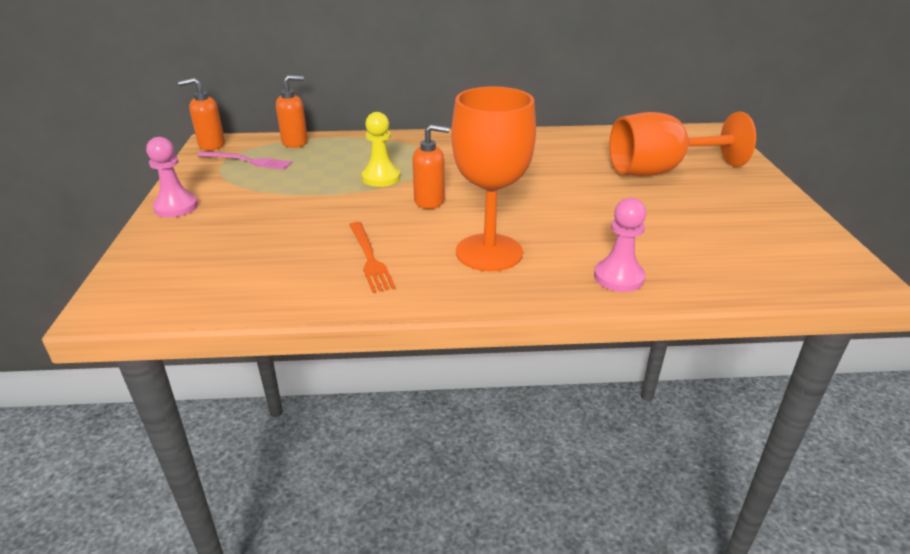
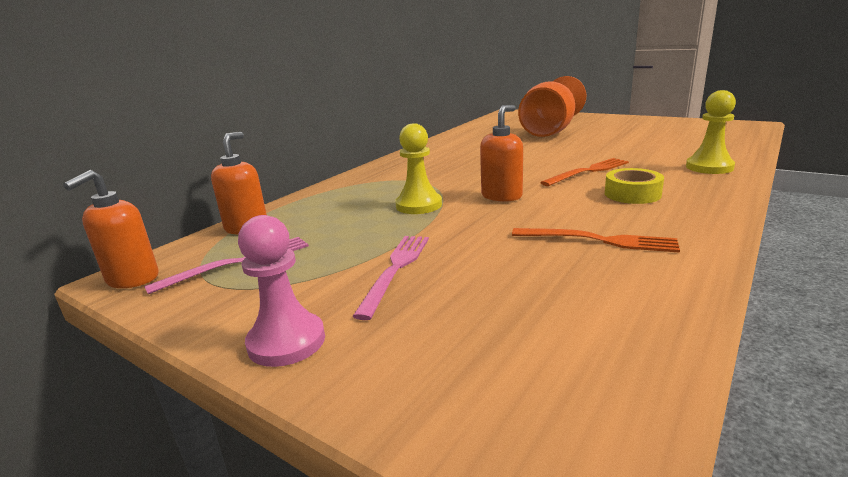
camera: 50 degrees left, 10 degrees down
orange goblet [451,86,536,271] -> yellow tape [605,168,664,204]
pink pawn [594,198,646,292] -> yellow pawn [686,90,736,174]
none -> pink fork [352,236,429,320]
none -> orange fork [540,158,629,186]

